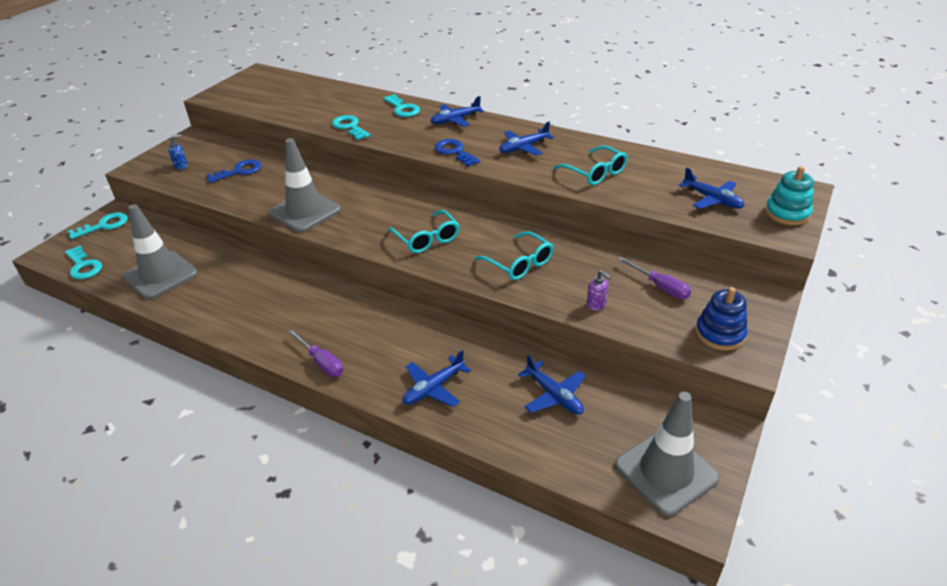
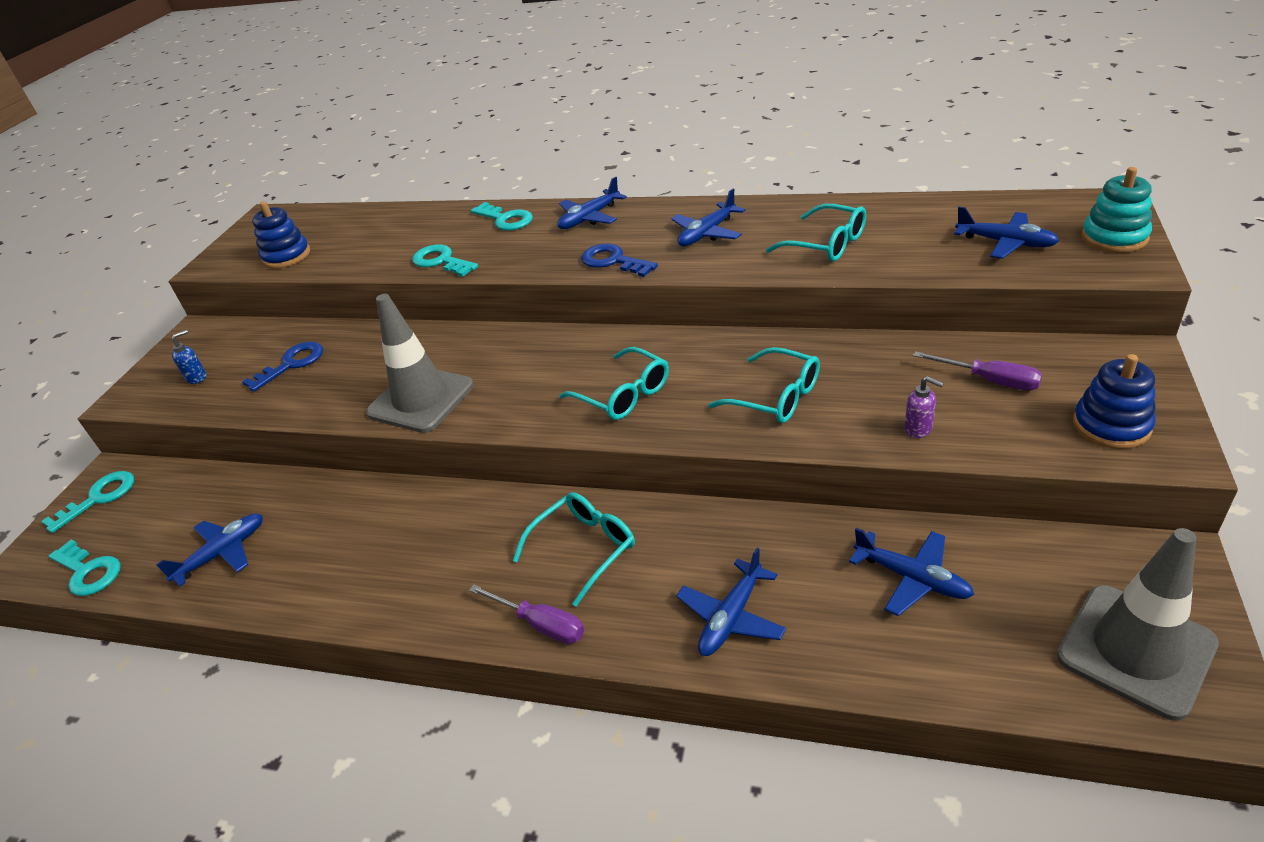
camera: 10 degrees left, 0 degrees up
grey traffic cone [123,204,198,299] -> blue plane [156,513,263,587]
none -> blue stacking toy [252,201,310,269]
none -> turquoise glasses [512,492,635,607]

